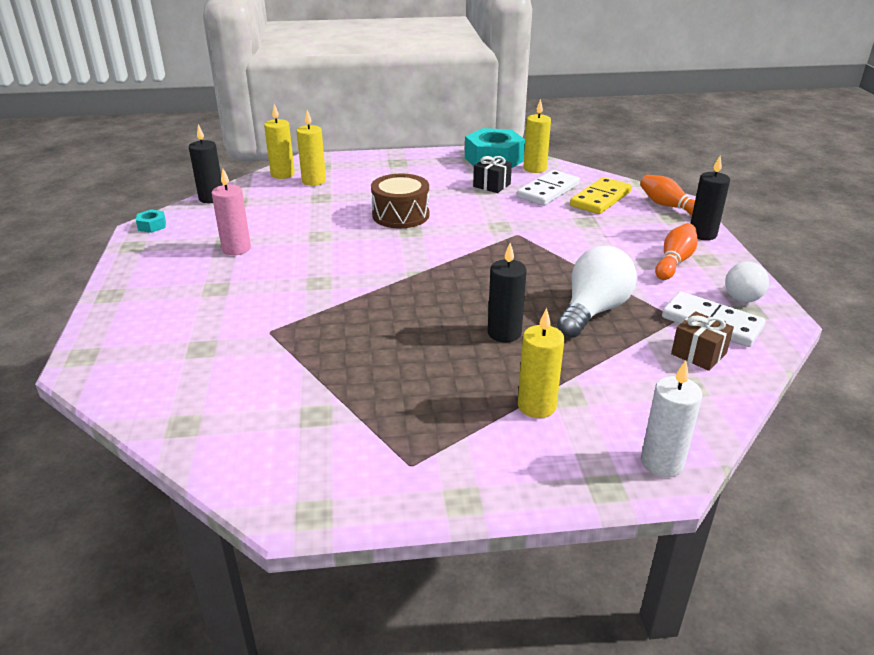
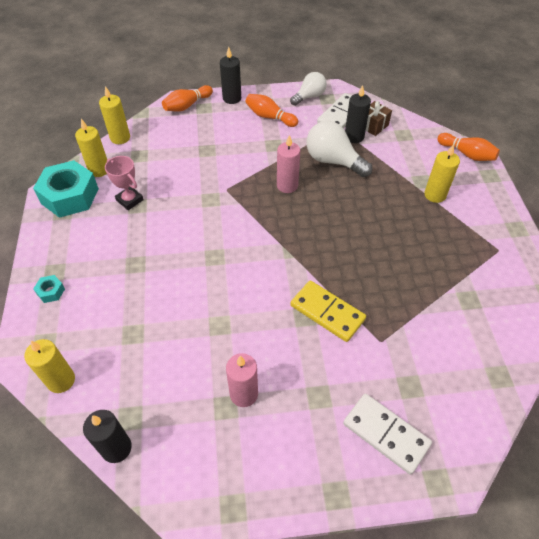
camera: 90 degrees left, 20 degrees up
turquoise nut [136,209,166,233] -> turquoise nut moved to [33,275,65,303]
yellow candle [297,110,326,186] -> yellow candle moved to [99,86,130,144]
brown drum [371,174,429,228] -> none
black gift [473,156,512,193] -> pink trophy [105,156,144,210]
black candle [488,243,527,342] -> black candle moved to [345,85,371,143]
white domino [517,170,580,206] -> white domino moved to [343,394,432,475]
yellow domino [570,177,632,214] -> yellow domino moved to [291,281,366,342]
white candle [641,361,702,477] -> orange bowling pin [437,133,500,161]
white light bulb [725,262,769,302] -> white light bulb turned 75 degrees counterclockwise [290,72,327,106]
none -> pink candle [277,135,300,193]

